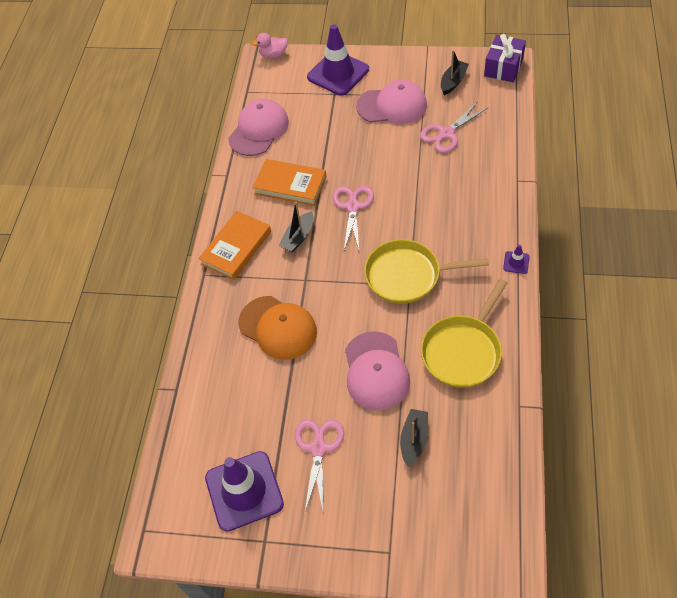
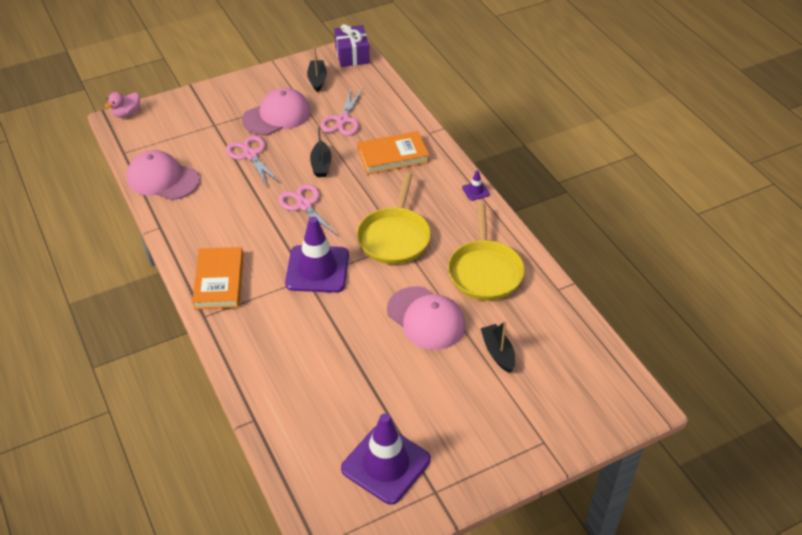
camera: 40 degrees left, 10 degrees down
pink cap [228,99,289,156] -> pink cap turned 60 degrees counterclockwise [126,150,200,200]
orange cap [238,296,317,360] -> none
orange book [253,159,327,206] -> orange book moved to [357,131,429,174]
black boat [279,202,314,252] -> black boat moved to [310,124,332,177]
pink scissors [295,419,344,511] -> pink scissors moved to [226,135,281,187]
purple traffic cone [307,24,369,96] -> purple traffic cone moved to [285,217,349,293]
yellow pan [364,239,489,304] -> yellow pan turned 45 degrees counterclockwise [357,173,431,264]

